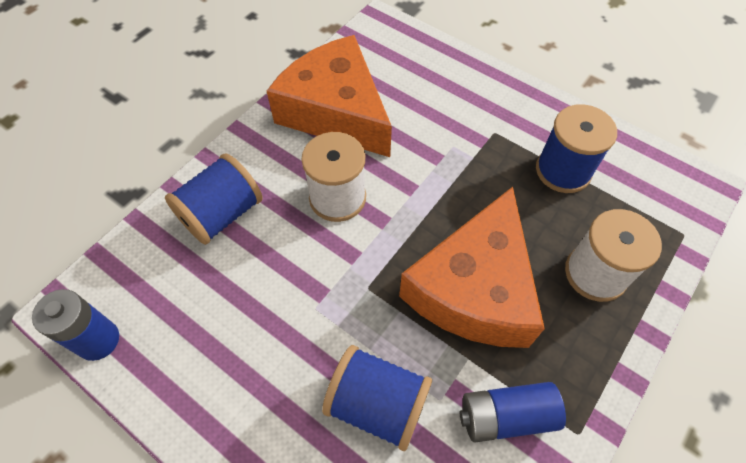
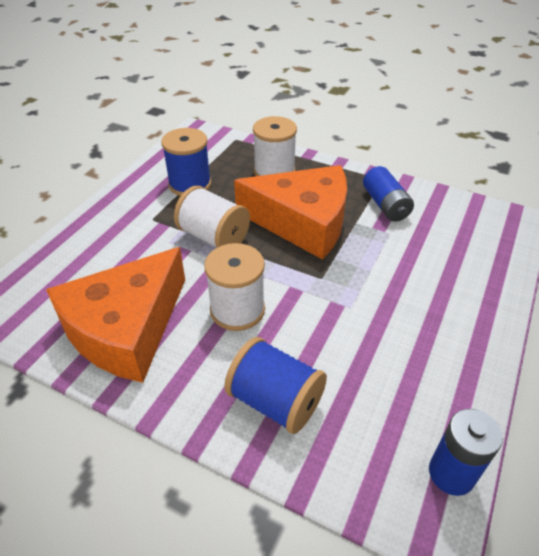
camera: 100 degrees left, 15 degrees down
blue spool [322,345,432,451] -> none
none -> white spool [174,186,250,248]

